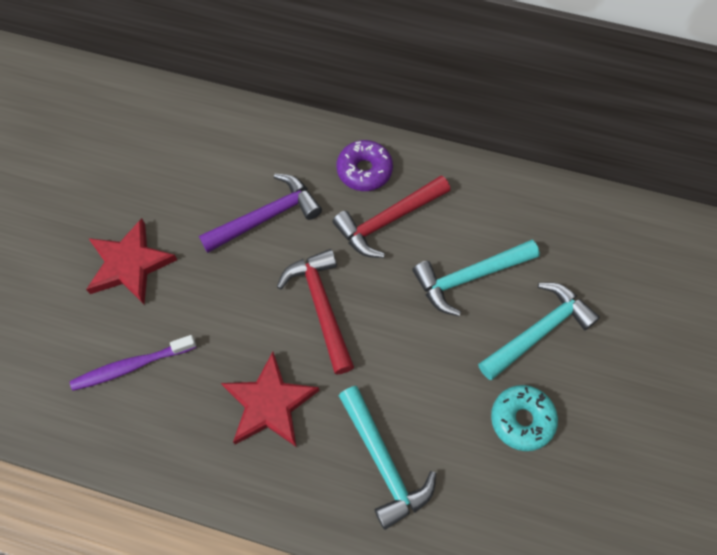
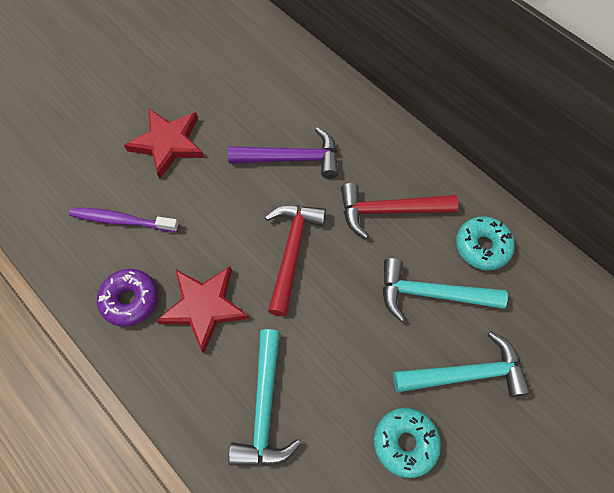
camera: 30 degrees right, 0 degrees up
purple donut [337,140,393,191] -> purple donut moved to [97,269,158,327]
none -> turquoise donut [456,216,514,270]

